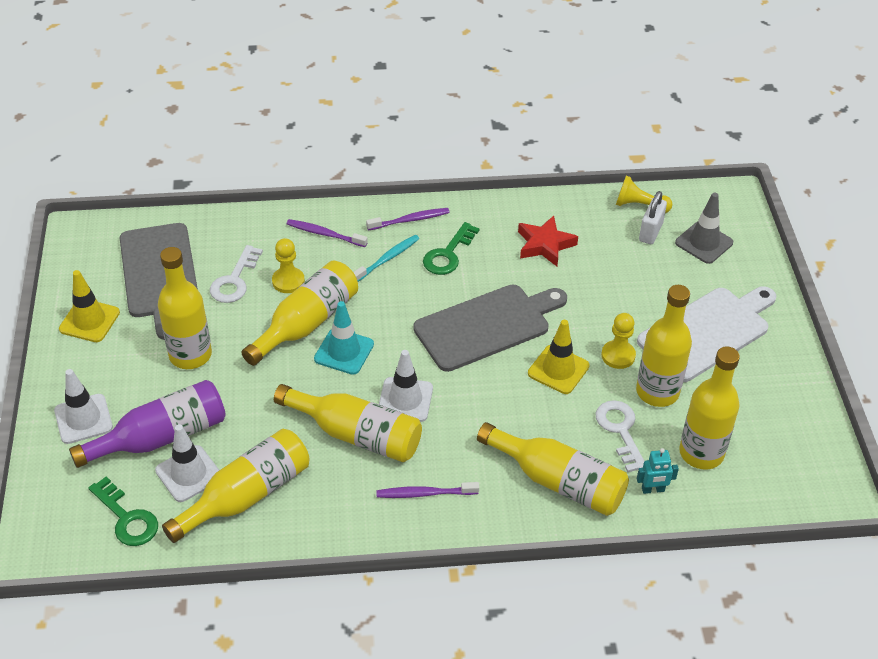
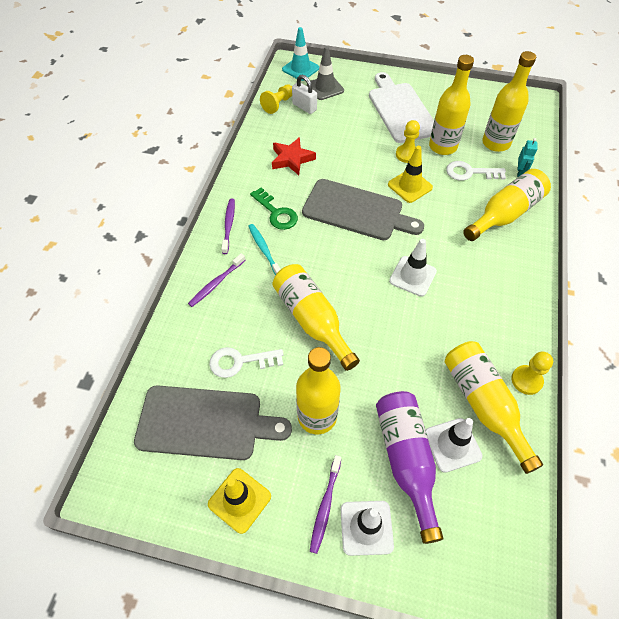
camera: 70 degrees left, 10 degrees up
green key [88,476,158,546] -> none
white key [210,245,263,303] -> white key turned 135 degrees clockwise [209,347,283,378]
yellow pawn [272,238,305,293] -> yellow pawn moved to [511,352,553,395]
yellow bottle [274,384,422,462] -> none
turquoise traffic cone [314,301,374,375] -> turquoise traffic cone moved to [282,27,320,81]
purple toothbrush [376,482,479,498] -> purple toothbrush moved to [310,455,341,554]
grey cutting board [413,285,567,372] -> grey cutting board turned 120 degrees clockwise [302,179,424,240]

